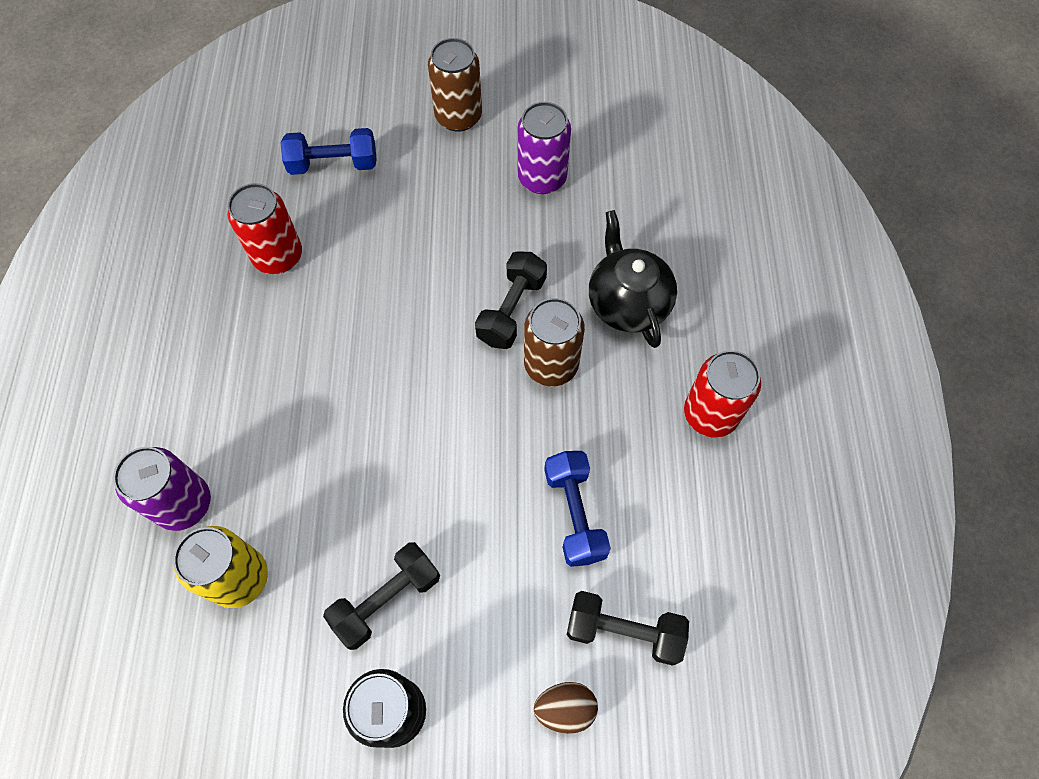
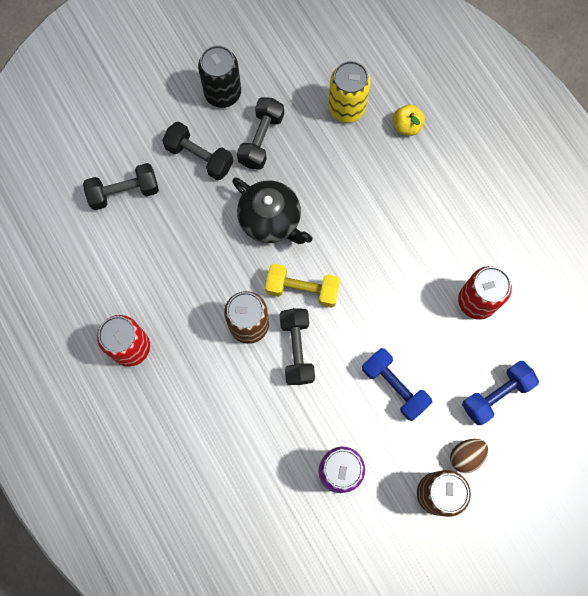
camera: 150 degrees right, 10 degrees up
purple can [113,447,211,531] -> yellow apple [393,104,425,136]
brown egg [534,682,598,734] -> brown egg moved to [450,439,488,473]
blue dumbbell [544,451,611,567] -> blue dumbbell moved to [362,348,432,421]
black teapot [589,210,677,348] -> black teapot moved to [232,177,313,244]
none -> black dumbbell [162,122,234,180]
none -> yellow dumbbell [265,264,341,308]

